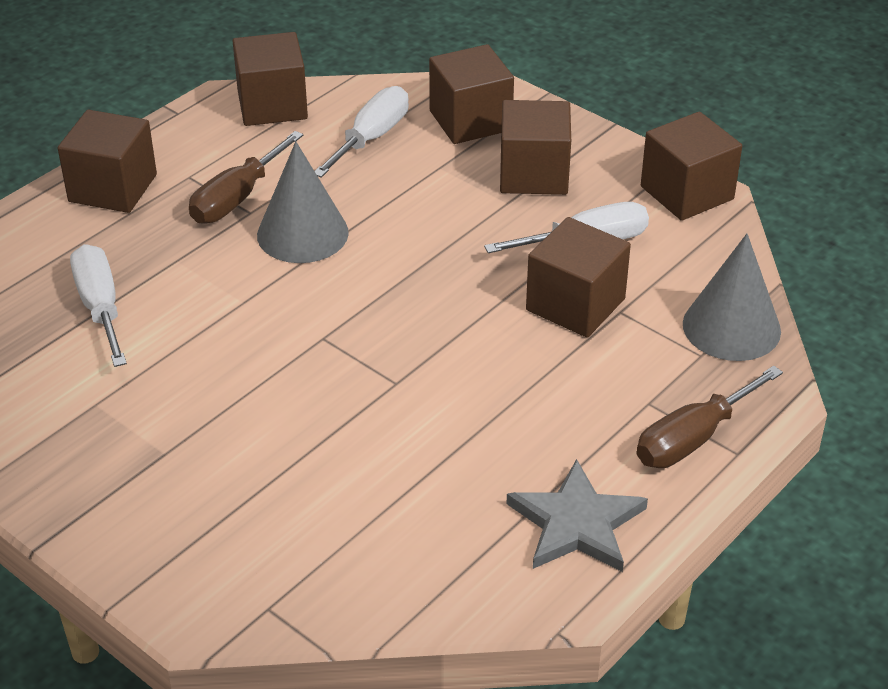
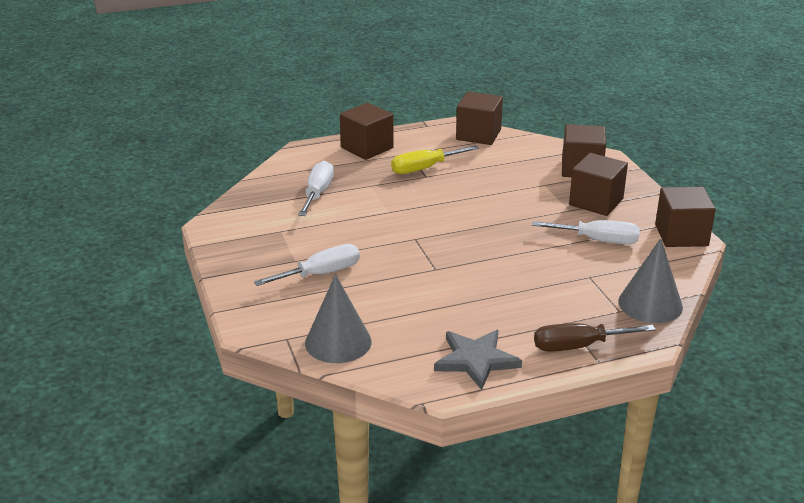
camera: 30 degrees right, 10 degrees down
brown screwdriver [189,131,303,224] -> yellow screwdriver [391,145,479,174]
grey cone [257,141,349,263] -> grey cone moved to [305,274,371,363]
white screwdriver [315,86,409,178] -> white screwdriver moved to [254,244,360,286]
brown cube [526,217,631,338] -> none

